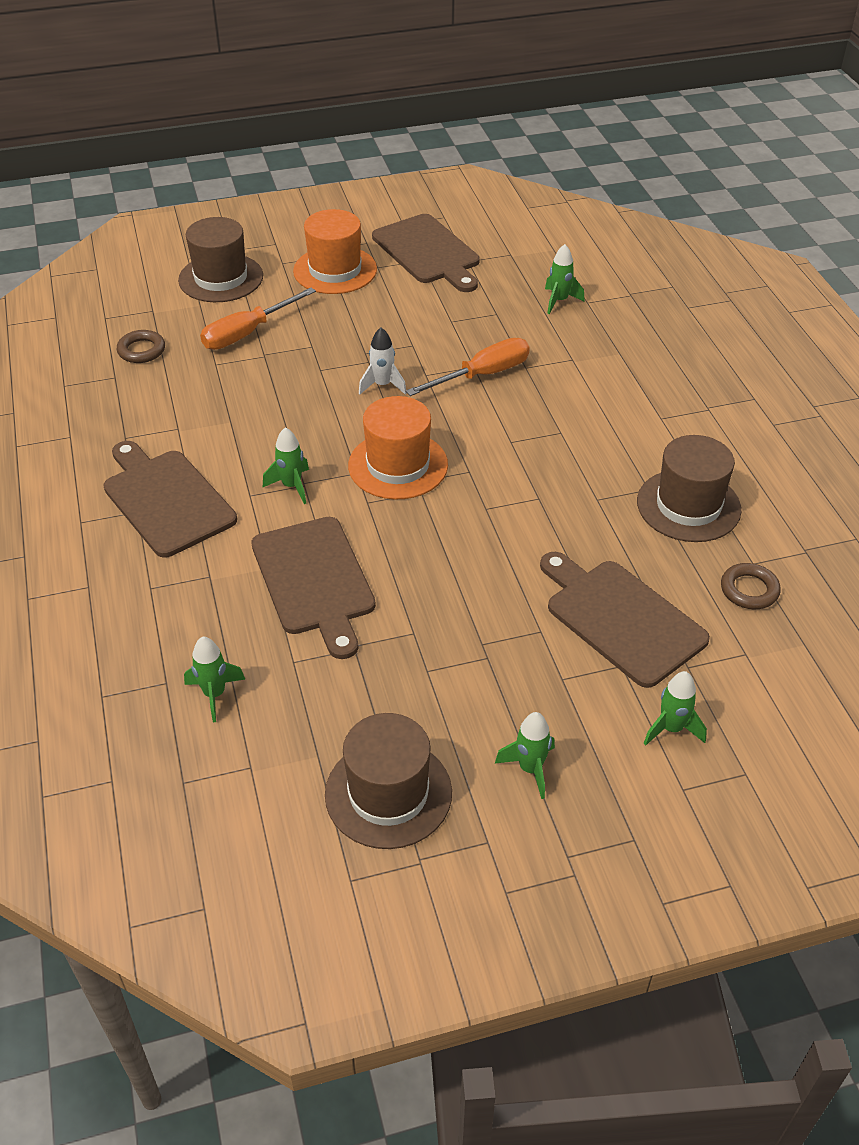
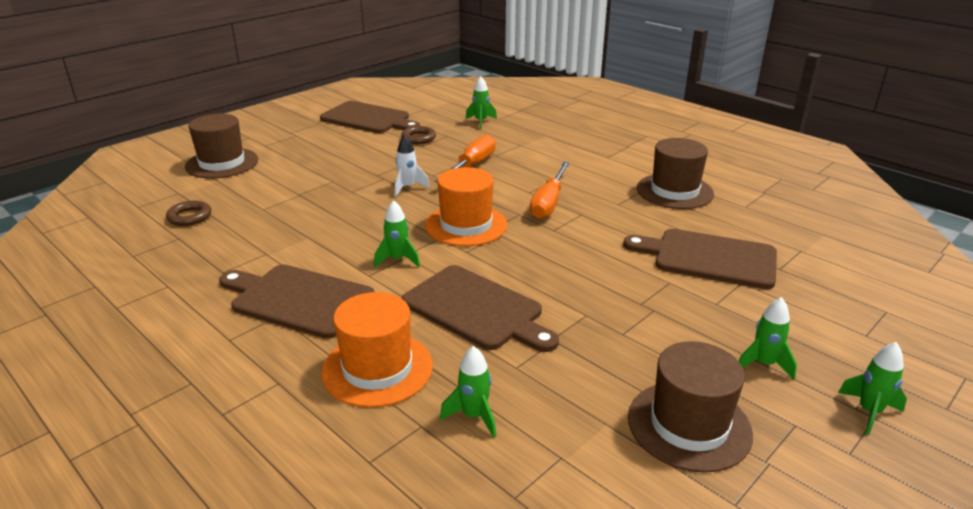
camera: 30 degrees left, 15 degrees down
orange screwdriver [200,288,316,350] -> orange screwdriver moved to [530,162,570,219]
orange hat [293,209,377,294] -> orange hat moved to [321,292,433,408]
green rocket [643,671,707,746] -> green rocket moved to [838,342,907,435]
brown ring [721,563,781,609] -> brown ring moved to [401,126,436,144]

